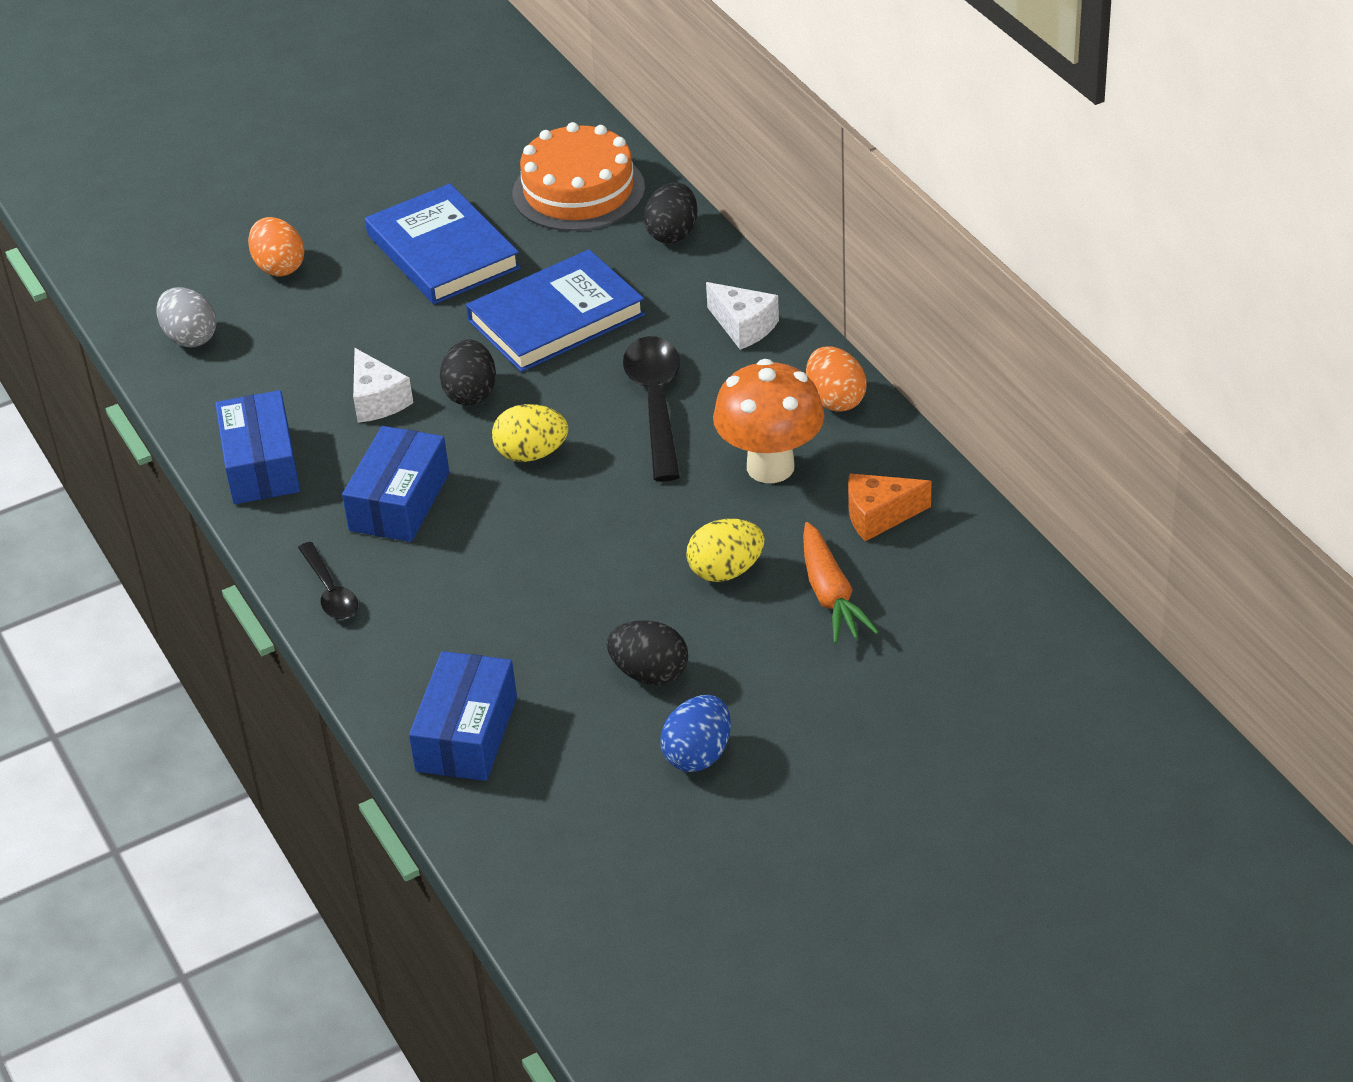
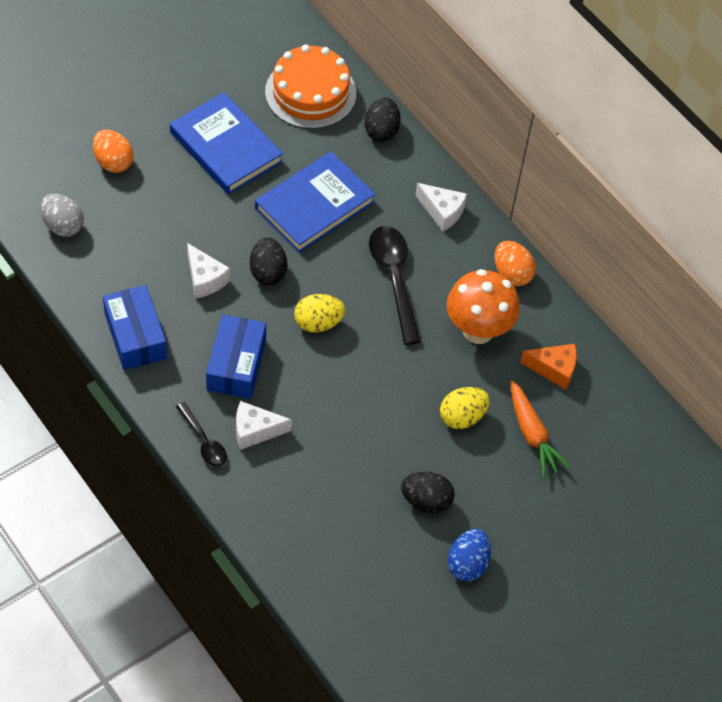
camera: 15 degrees left, 15 degrees up
blue box [409,651,517,781] -> none
orange cheese [848,474,931,541] -> orange cheese turned 150 degrees counterclockwise [520,344,577,390]
none -> white cheese [236,401,292,450]

